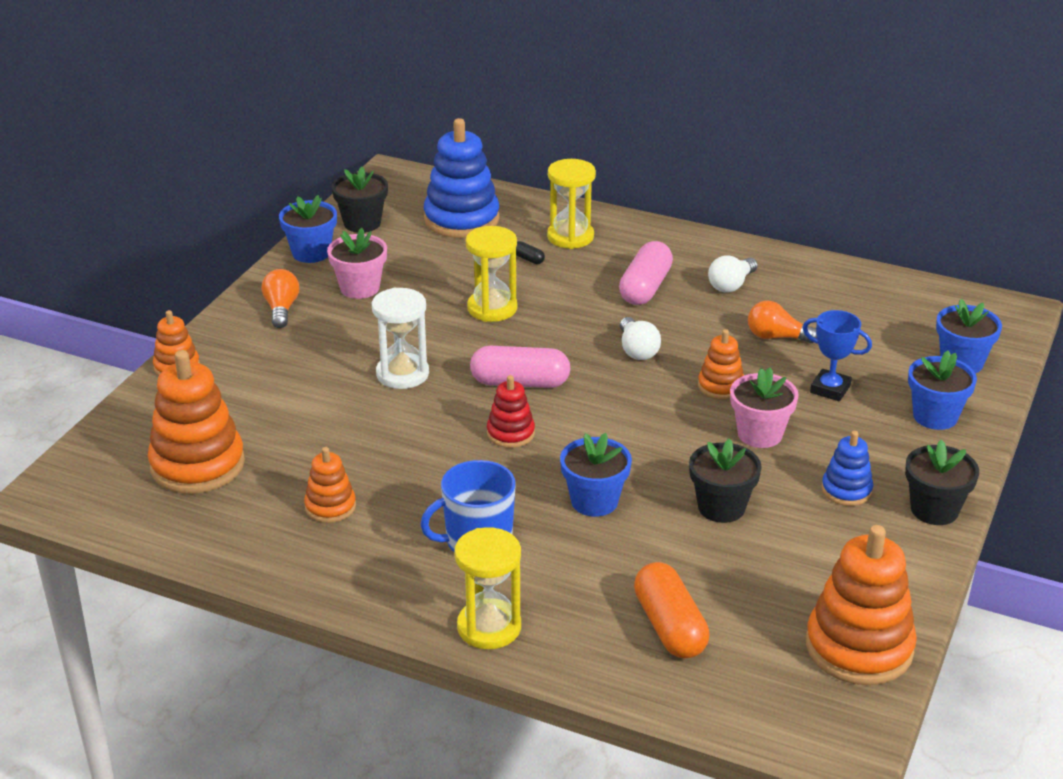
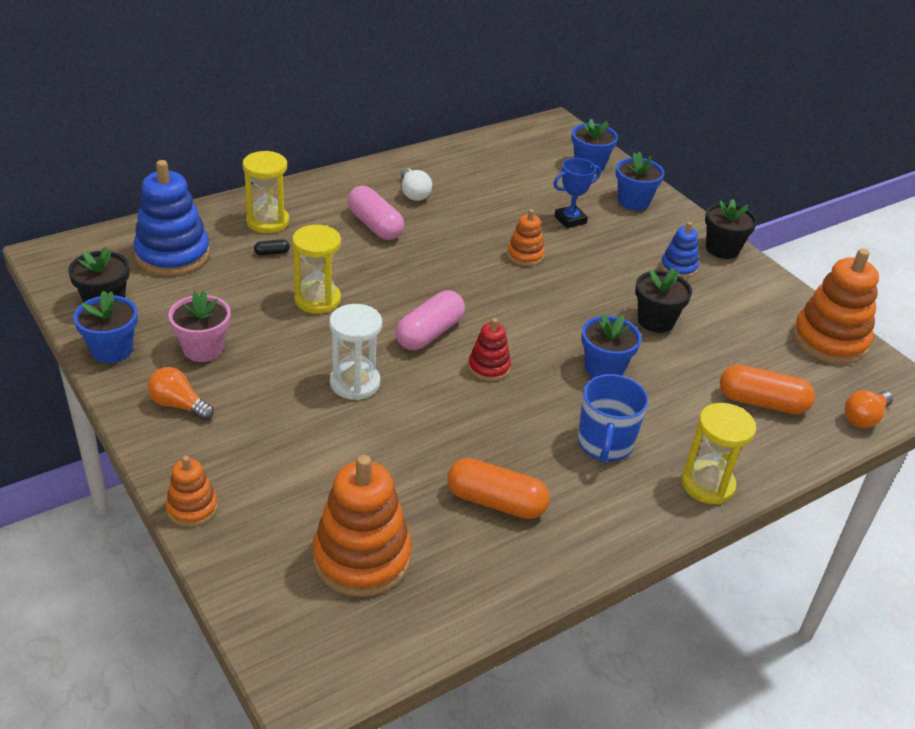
camera: 60 degrees left, 5 degrees up
orange stacking toy [304,447,356,523] -> orange capsule [447,458,550,519]
white light bulb [620,317,661,360] -> none
pink flower pot [730,368,799,448] -> none
orange light bulb [748,301,817,343] -> orange light bulb moved to [844,390,893,428]

